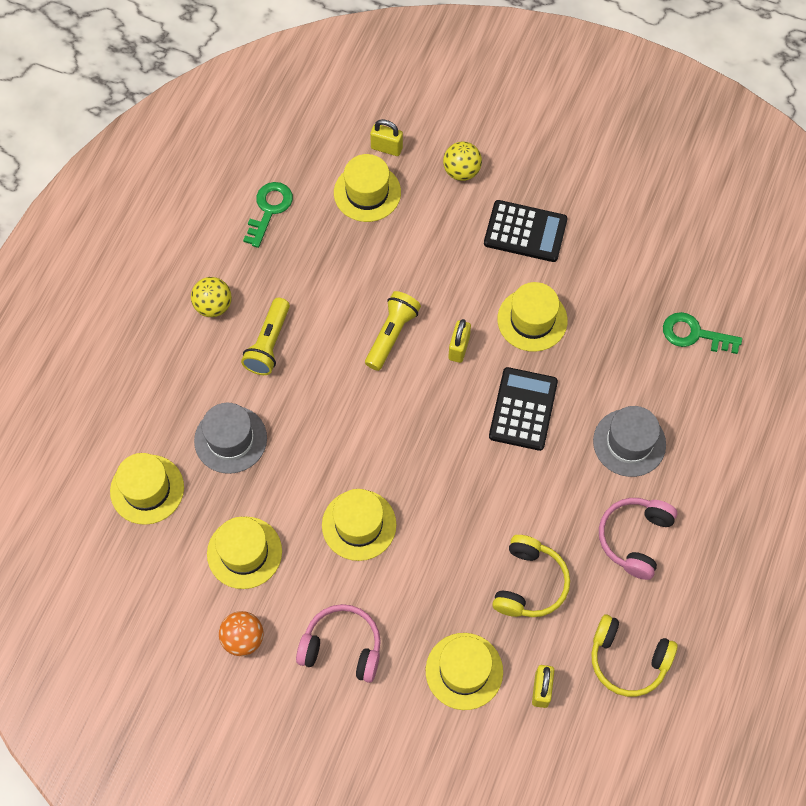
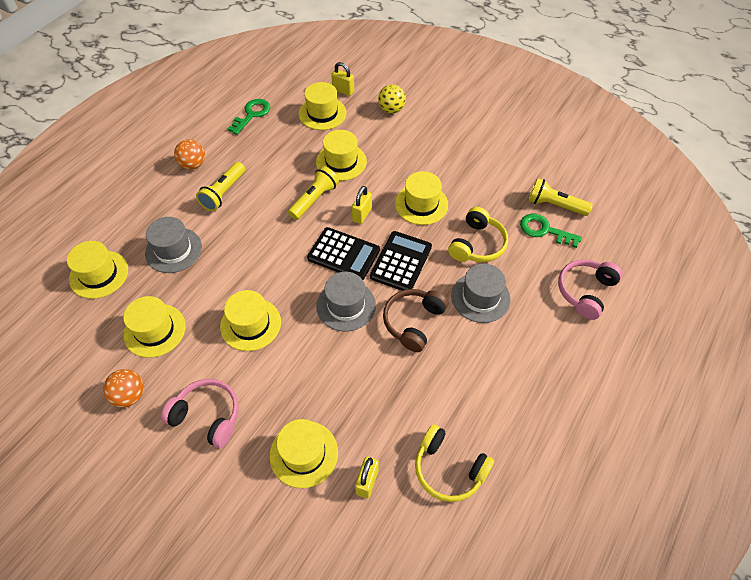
camera: 10 degrees right, 10 degrees down
yellow ball [191,277,232,317] -> orange ball [174,139,205,170]
black calculator [484,200,567,262] -> black calculator moved to [307,227,380,280]
yellow headphones [492,535,570,617] -> yellow headphones moved to [448,207,508,262]
pink headphones [599,498,677,580] -> pink headphones moved to [558,259,623,320]
none -> yellow hat [316,130,367,181]
none -> grey hat [316,272,376,332]
none -> brown headphones [383,289,448,352]
none -> yellow flashlight [528,178,593,216]

